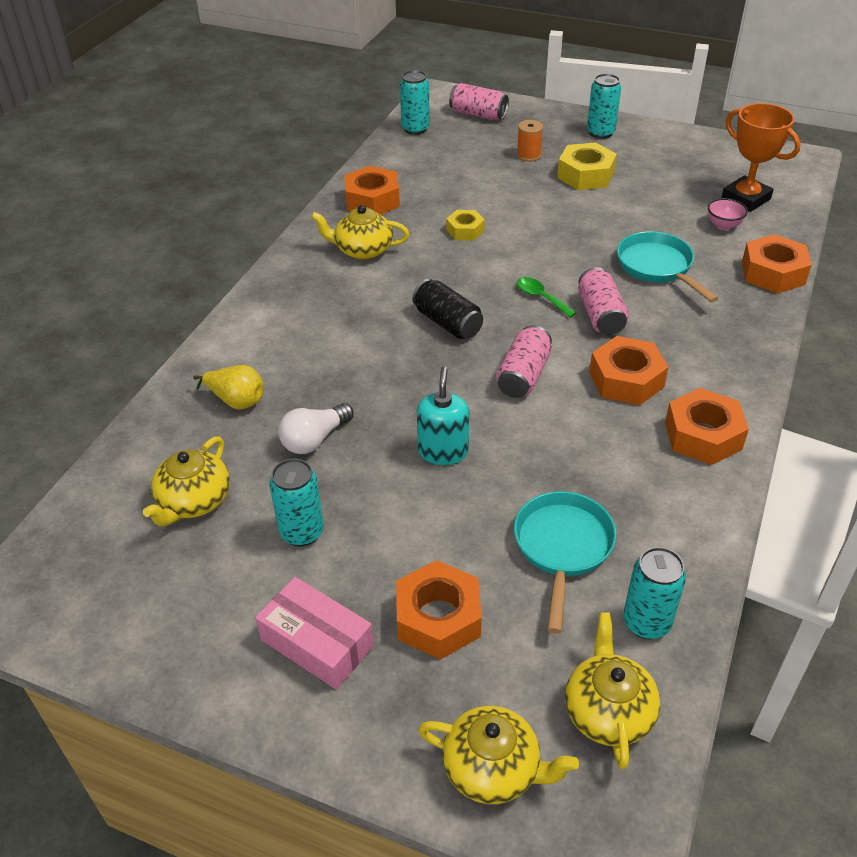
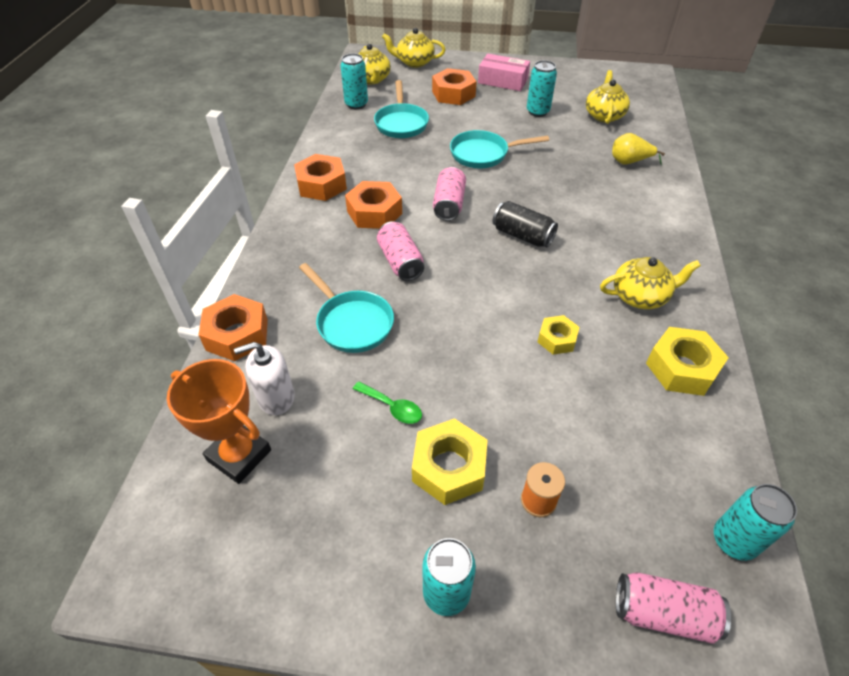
camera: 165 degrees right, 5 degrees up
white light bulb [278,403,354,454] -> none
orange nut [344,166,400,215] -> yellow nut [646,327,729,396]
turquoise soap dispenser [417,366,469,465] -> turquoise pan [450,130,549,168]
green spoon [517,277,576,317] -> green spoon moved to [353,381,422,424]
pink bowl [708,198,748,230] -> white soap dispenser [234,342,295,415]

